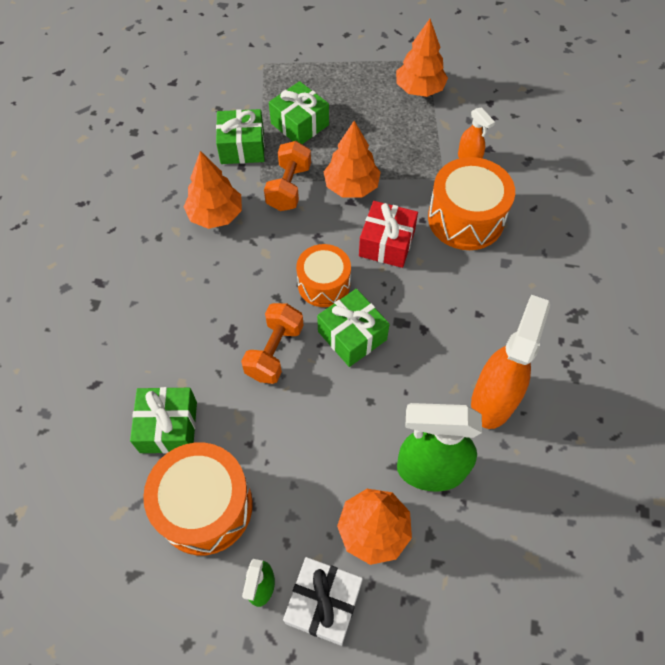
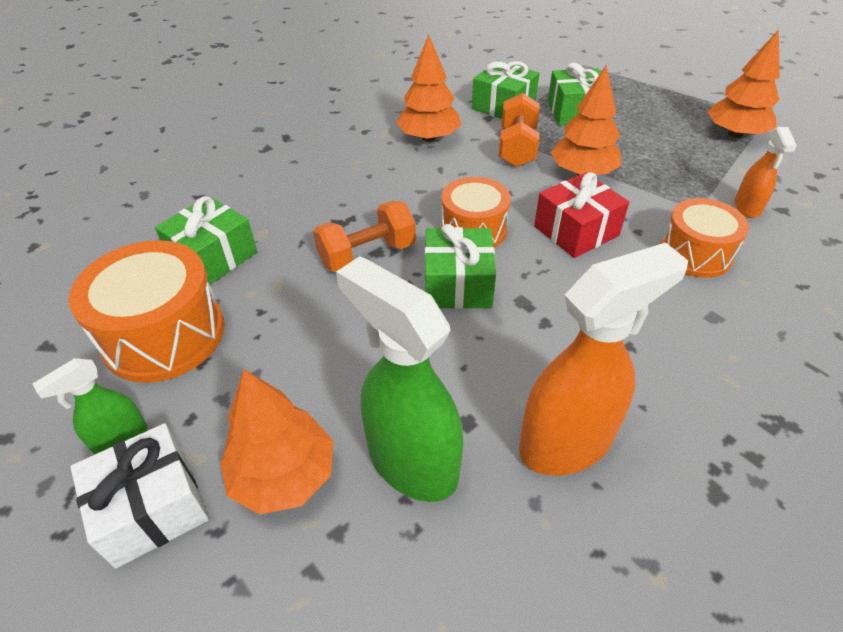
camera: 40 degrees right, 15 degrees down
orange dumbbell [264,141,311,211] -> orange dumbbell turned 45 degrees counterclockwise [499,93,540,167]
orange drum [428,157,515,250] -> orange drum [661,198,749,278], size x0.65

